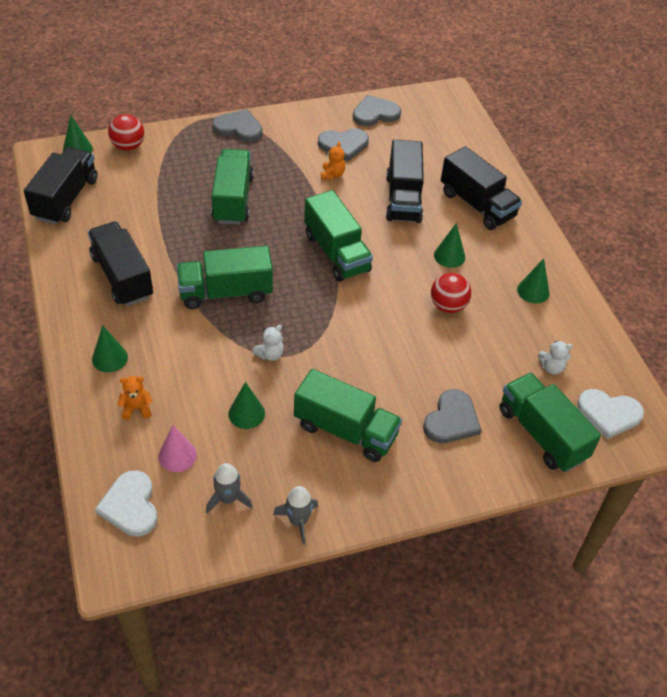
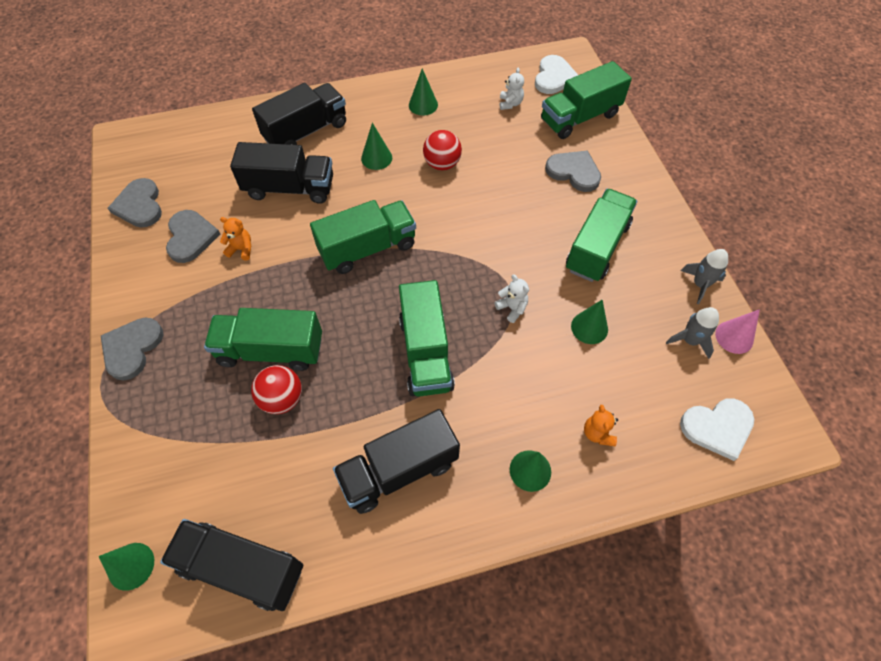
camera: 85 degrees left, 10 degrees up
red ball [108,114,144,151] -> red ball moved to [251,365,302,414]
pink cone [158,425,197,472] -> pink cone moved to [715,309,760,354]

